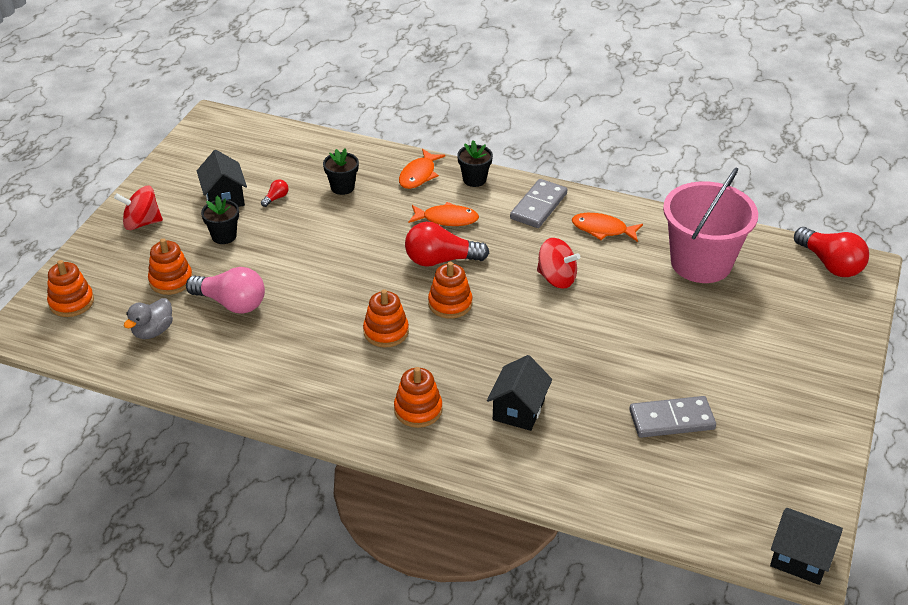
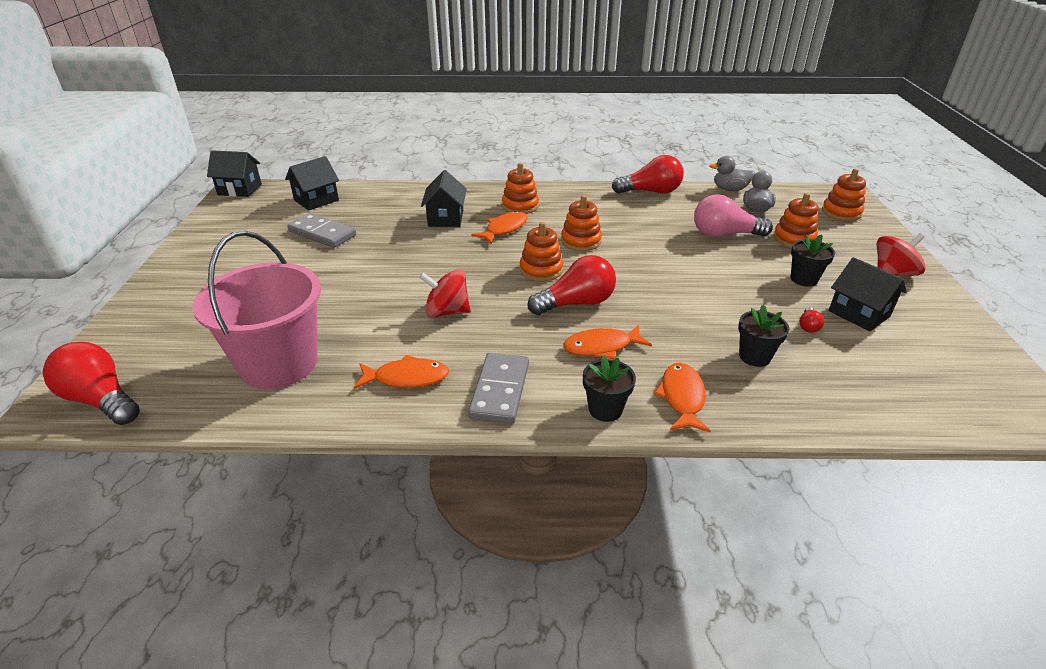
camera: 160 degrees right, 5 degrees down
grey domino [629,396,716,438] -> grey domino turned 60 degrees clockwise [287,213,356,248]
none -> black house [285,156,339,210]
none -> orange fish [471,211,528,244]
none -> red light bulb [612,155,684,194]
none -> grey duck [710,156,755,191]

